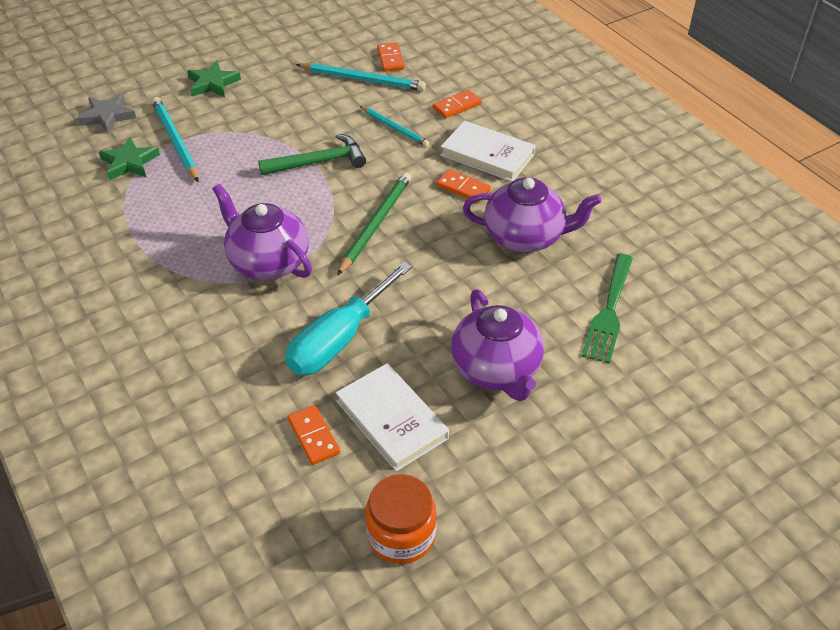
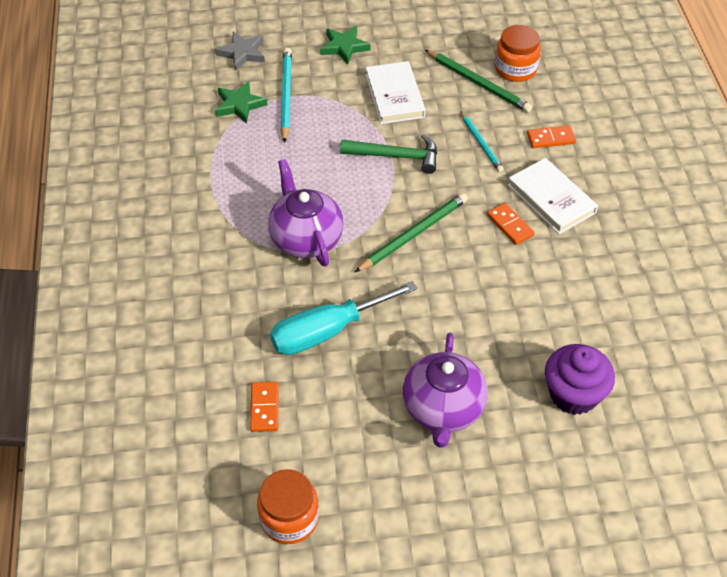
camera: 25 degrees right, 5 degrees up
turquoise pencil [296,63,426,91] -> green pencil [425,50,532,113]
white book [336,363,449,471] -> white book moved to [366,61,426,124]
orange domino [377,42,404,72] -> orange jar [495,25,541,82]
purple teapot [463,178,602,252] -> none
green fork [582,254,633,364] -> purple cupcake [545,344,615,415]

